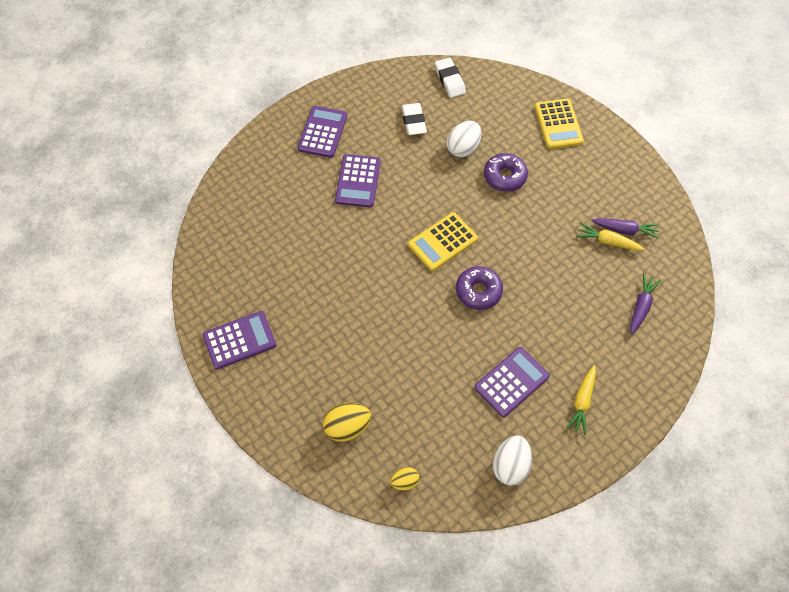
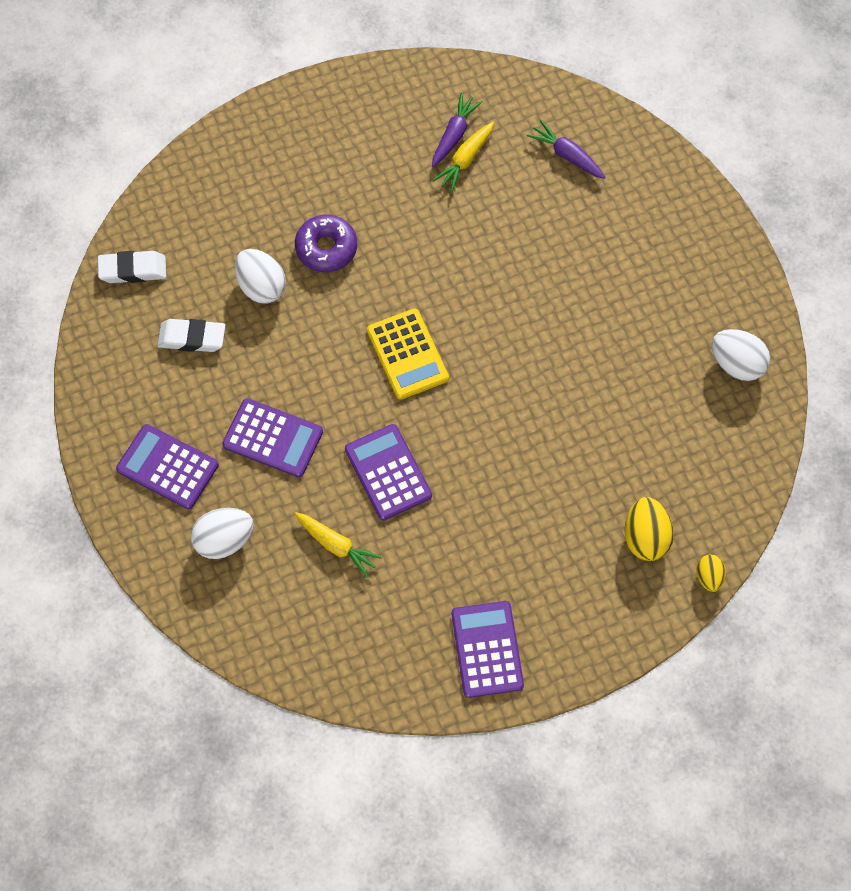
camera: 75 degrees left, 5 degrees up
yellow egg [390,467,420,491] -> yellow egg moved to [696,555,726,592]
purple donut [456,266,503,310] -> none
purple calculator [474,347,550,417] -> purple calculator moved to [345,424,432,521]
yellow calculator [535,99,584,149] -> none
yellow carrot [566,365,596,435] -> yellow carrot moved to [295,512,382,578]
none -> white egg [191,508,254,559]

